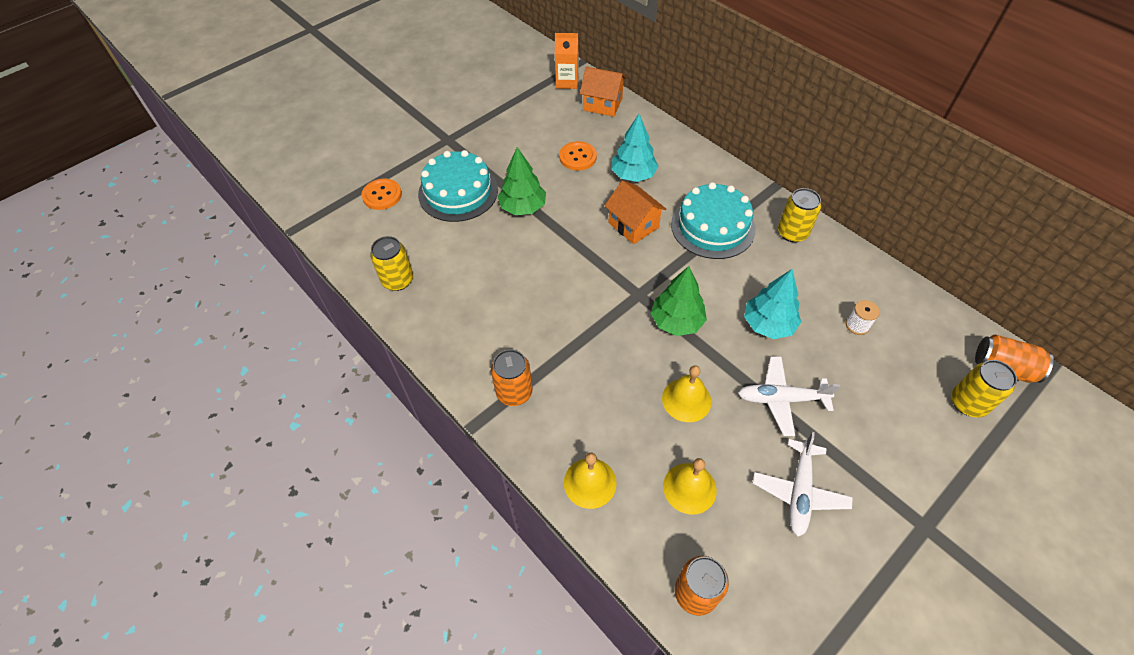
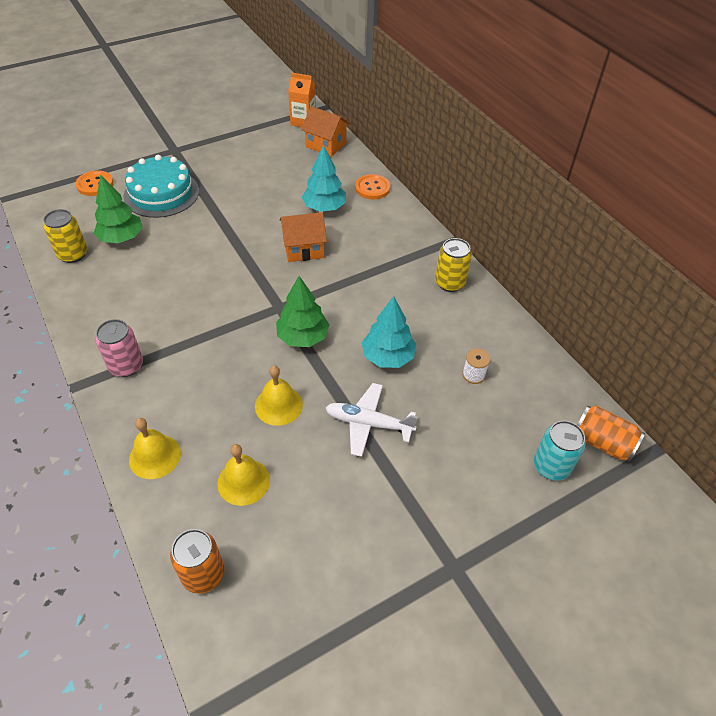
camera: 10 degrees right, 5 degrees down
orange can [491,349,533,406] -> pink can [96,319,143,377]
green tree [498,147,546,215] -> green tree moved to [94,174,143,243]
orange button [559,141,597,171] -> orange button moved to [355,174,391,199]
orange house [604,181,666,244] -> orange house turned 75 degrees counterclockwise [279,212,327,262]
turquoise cake [671,182,756,259] -> none
white plane [753,432,853,536] -> none
yellow can [951,360,1017,418] -> turquoise can [534,420,586,481]

